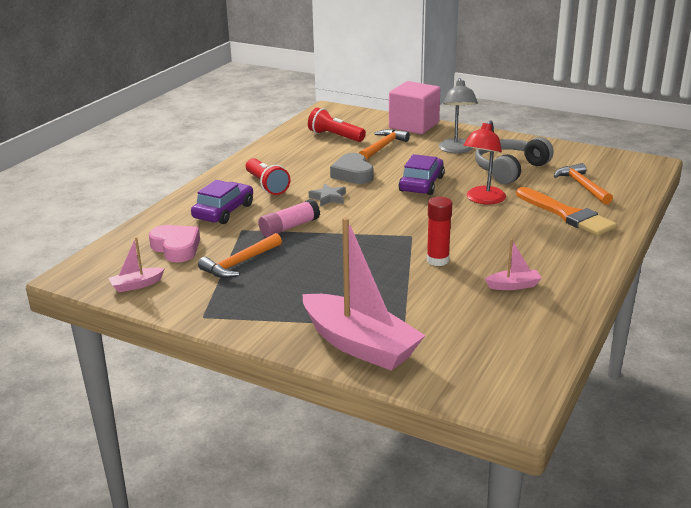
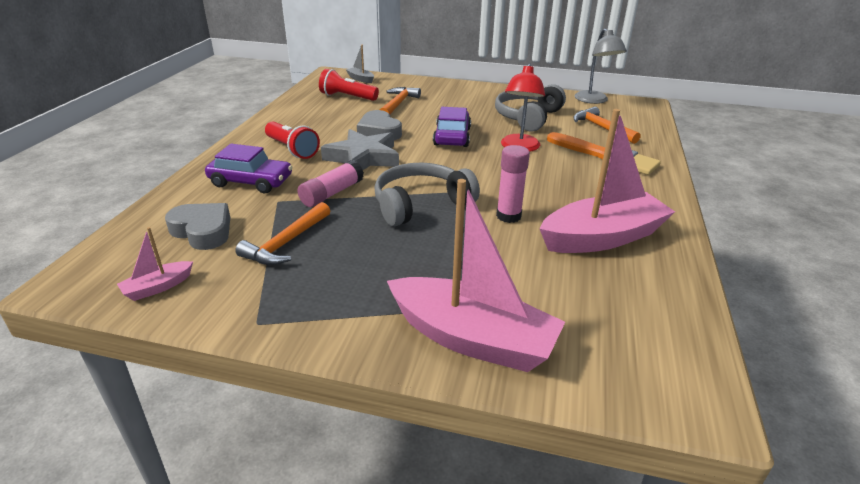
camera: 15 degrees left, 5 degrees up
pink heart [149,225,200,262] -> grey heart [165,203,230,250]
purple car [191,180,253,224] -> purple car turned 90 degrees clockwise [205,144,292,193]
grey star [309,184,346,207] -> grey star [321,129,399,171], size x1.93
pink cube [389,81,440,134] -> none
red glue stick [427,197,452,266] -> pink glue stick [496,145,530,223]
grey lamp [439,78,478,153] -> grey lamp moved to [575,28,627,104]
pink boat [485,239,542,290] -> pink boat [539,109,675,253], size x2.31
none -> grey boat [346,45,374,83]
none -> grey headphones [374,163,480,226]

